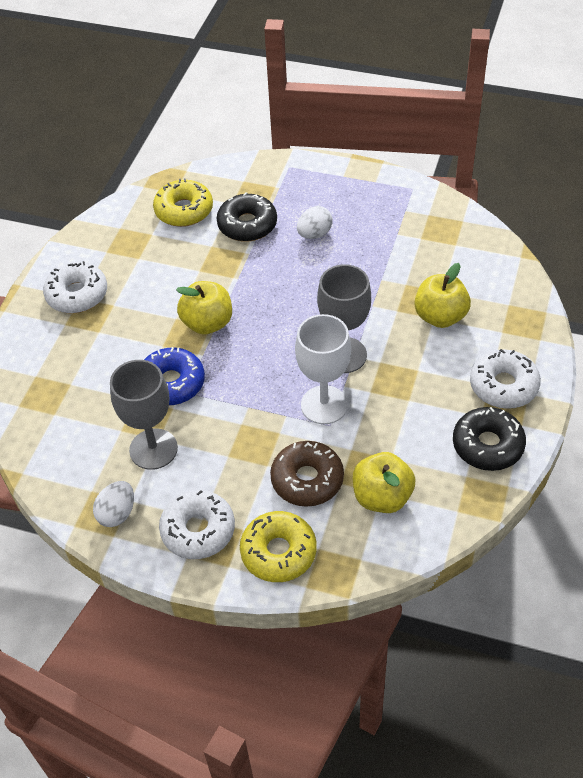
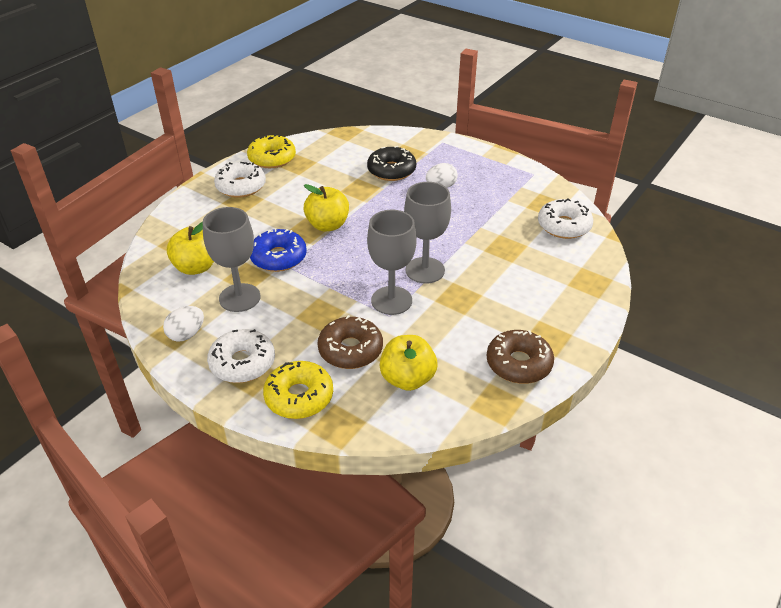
camera: 15 degrees right, 10 degrees down
yellow donut [153,178,213,227] -> yellow donut moved to [247,134,296,168]
white goblet [295,314,351,424] -> grey goblet [367,210,416,315]
yellow apple [415,263,471,328] -> yellow apple moved to [167,222,214,275]
black donut [453,407,526,471] -> brown donut [487,330,554,384]
white donut [470,349,541,409] -> white donut moved to [538,198,593,239]

